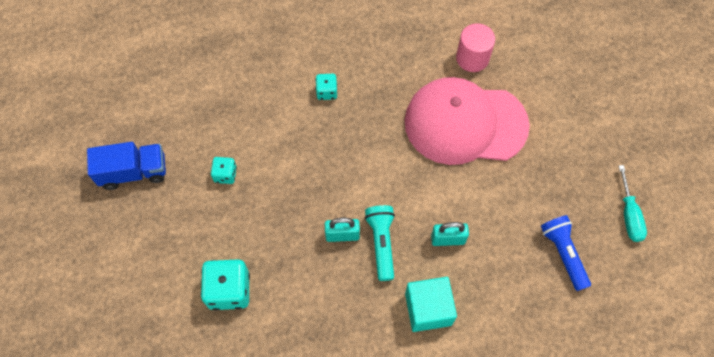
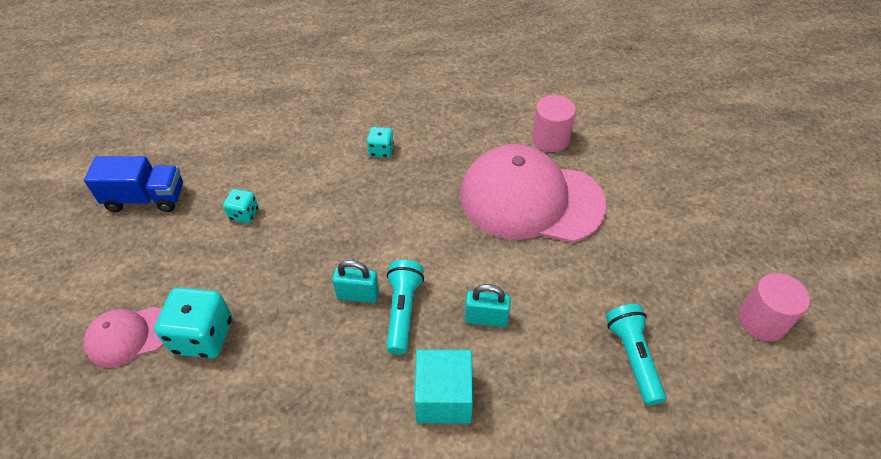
camera: 10 degrees right, 15 degrees down
blue flashlight [541,215,591,291] -> turquoise flashlight [606,304,666,406]
turquoise screwdriver [619,165,647,242] -> none
none -> pink cap [84,307,164,368]
none -> pink cylinder [739,273,810,341]

